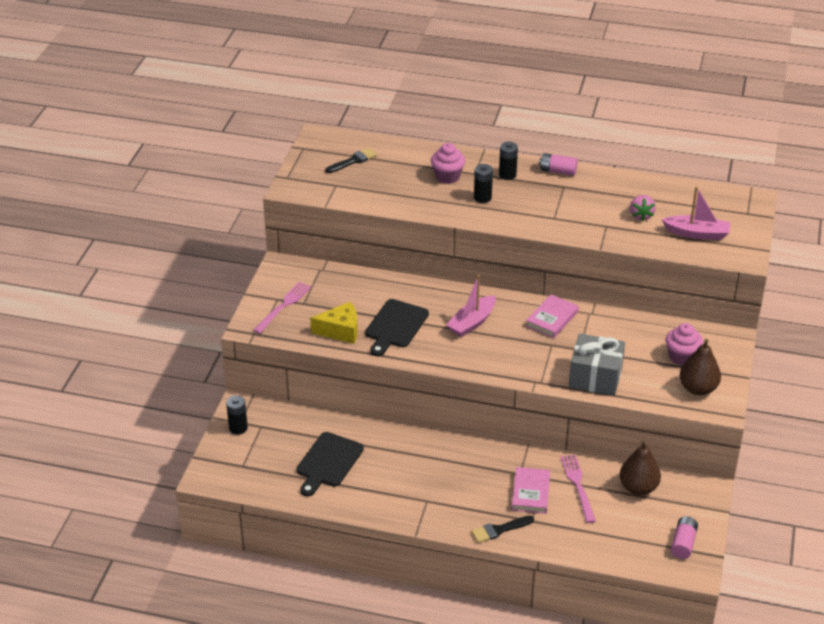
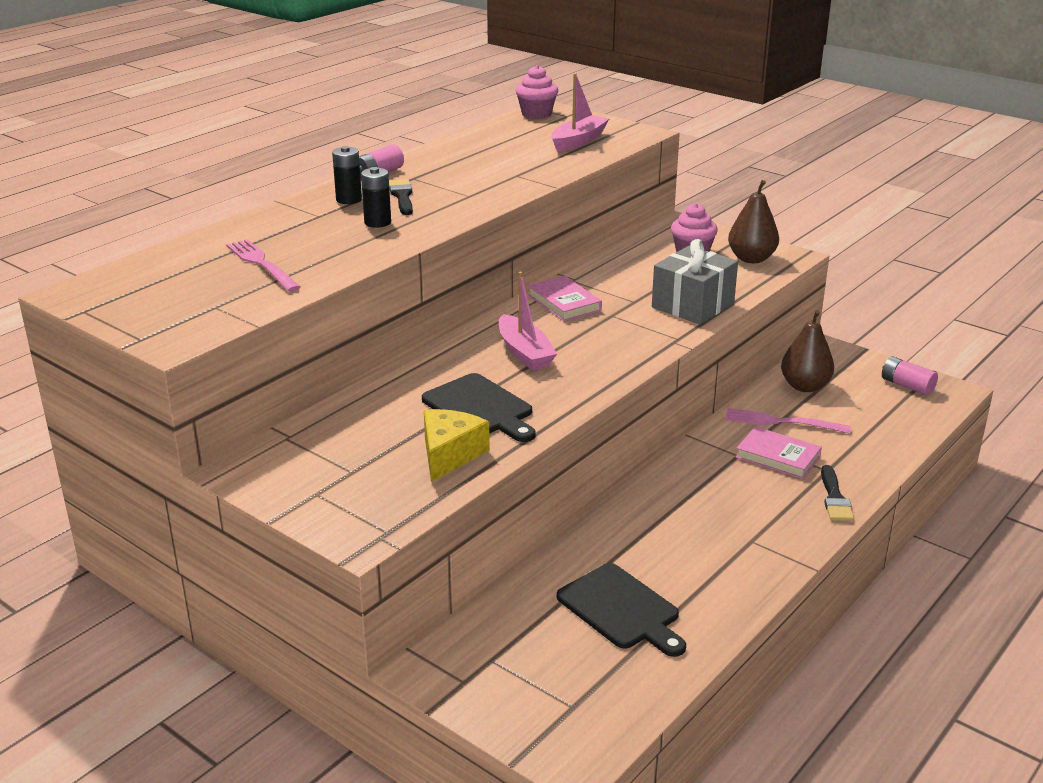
camera: 65 degrees left, 10 degrees down
black battery [226,395,248,435] -> none
pink fork [253,282,311,334] -> pink fork moved to [226,239,301,292]
black brush [325,148,377,173] -> black brush moved to [389,179,413,215]
pink cupcake [431,143,465,184] -> pink cupcake moved to [515,65,558,119]
pink strawberry [630,195,656,221] -> none

